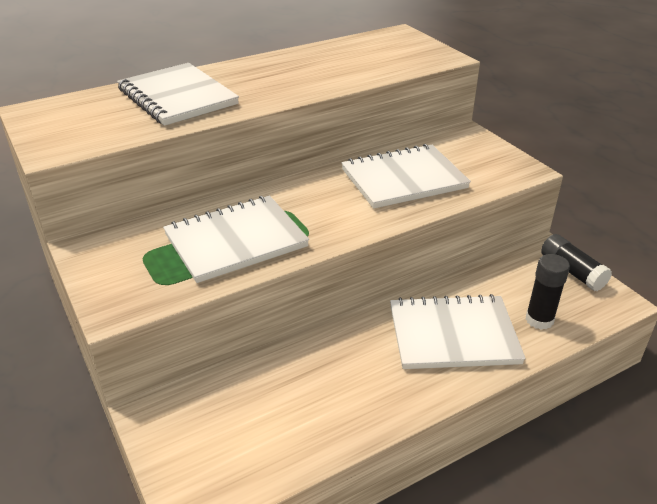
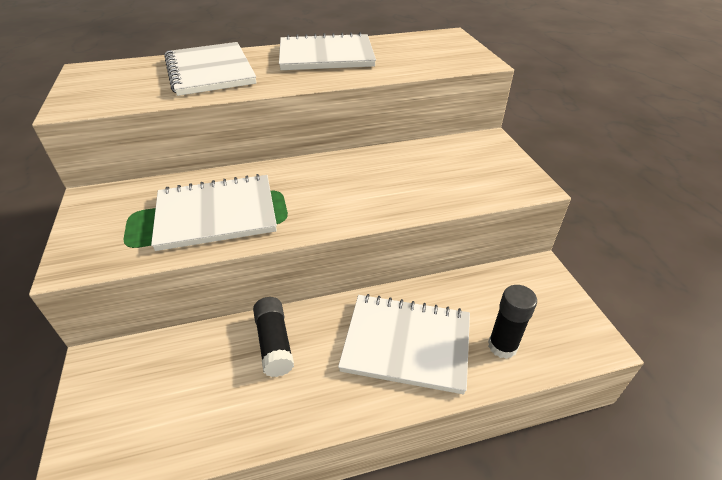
camera: 15 degrees right, 5 degrees up
white notebook [341,144,471,209] -> white notebook moved to [279,32,376,70]
black glue stick [541,234,612,291] -> black glue stick moved to [253,297,294,377]

